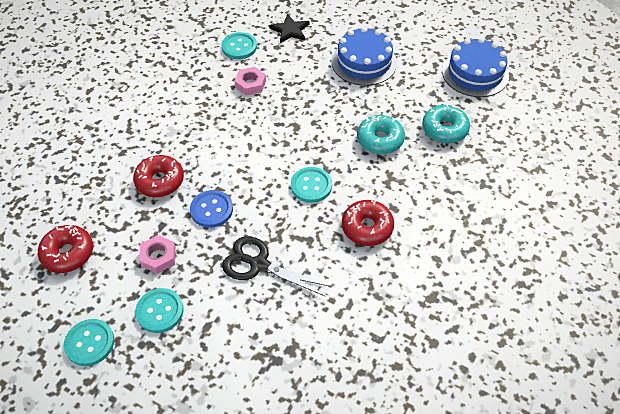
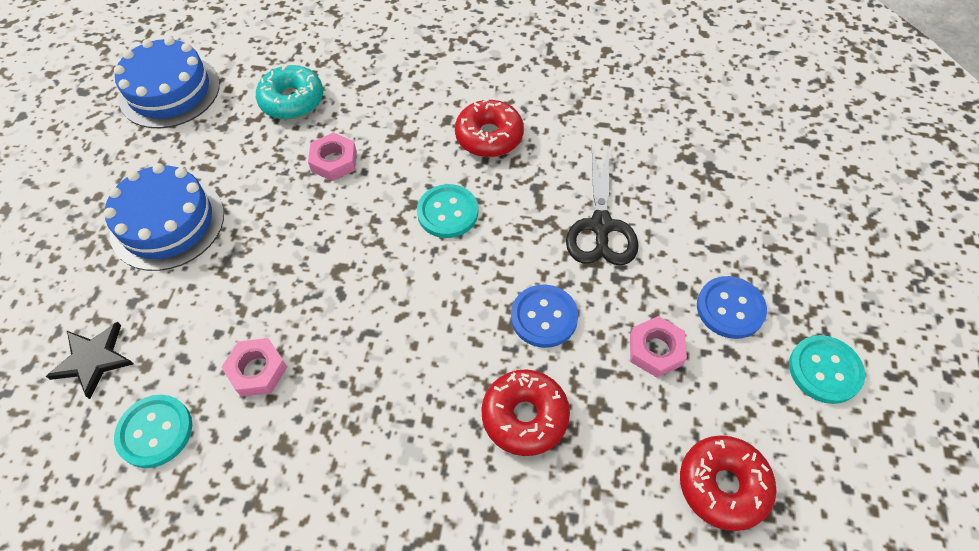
camera: 110 degrees left, 5 degrees up
turquoise button [135,288,184,333] -> blue button [697,276,767,339]
turquoise donut [357,115,405,154] -> pink nut [308,132,357,181]

